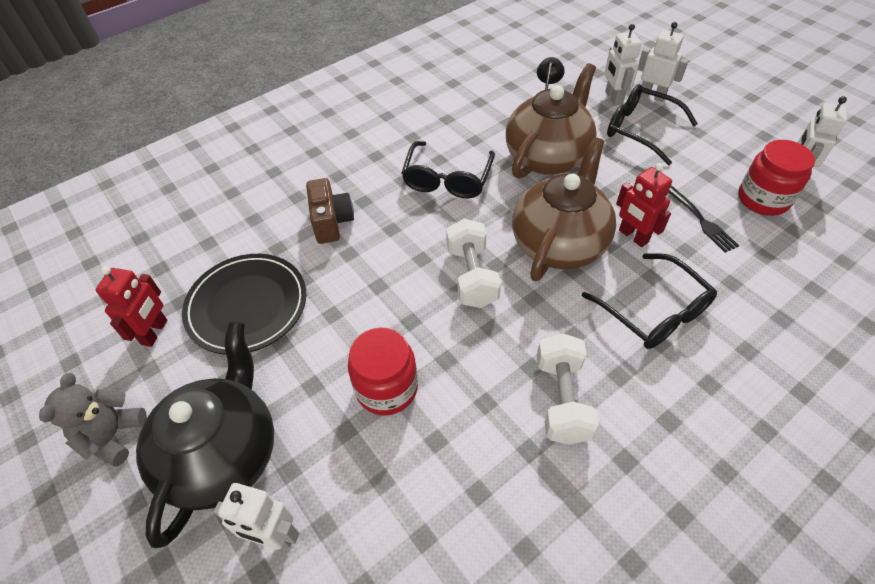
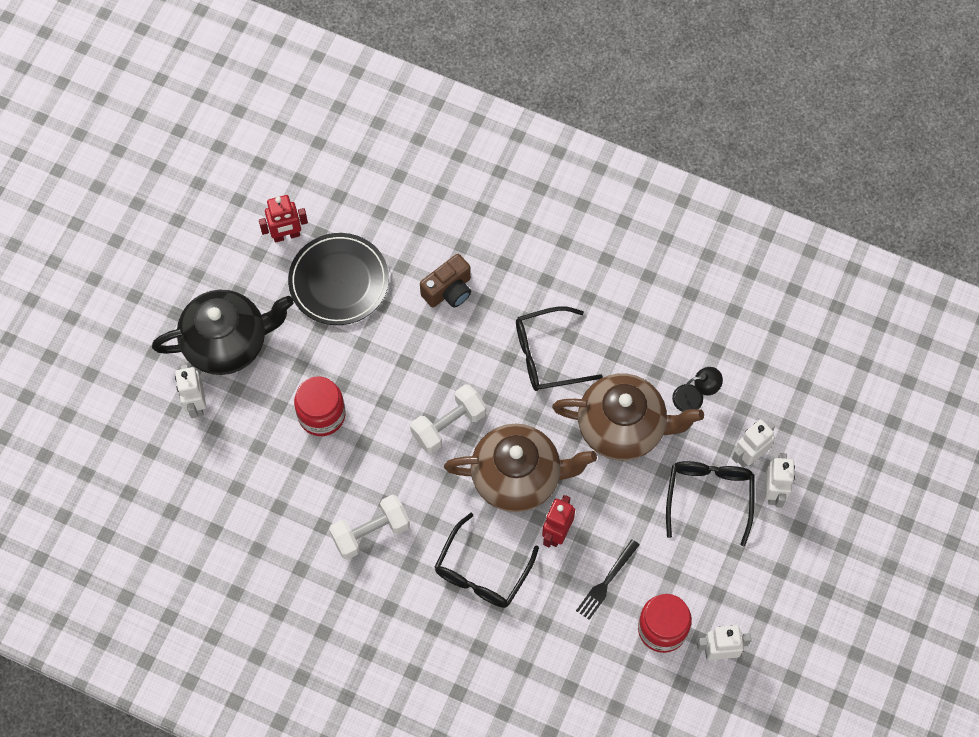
camera: 60 degrees right, 15 degrees up
grey teddy bear [39,373,147,466] -> none

